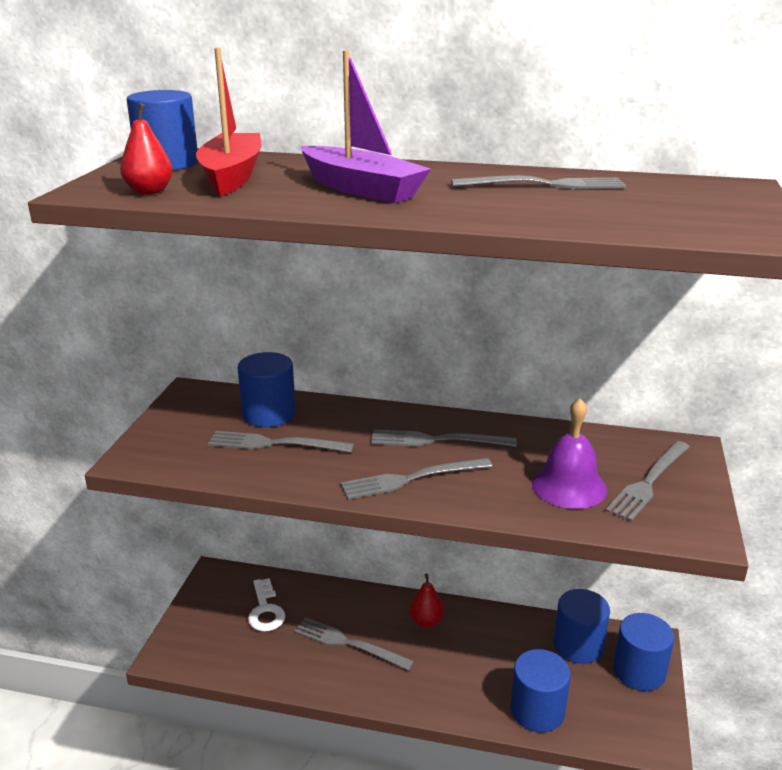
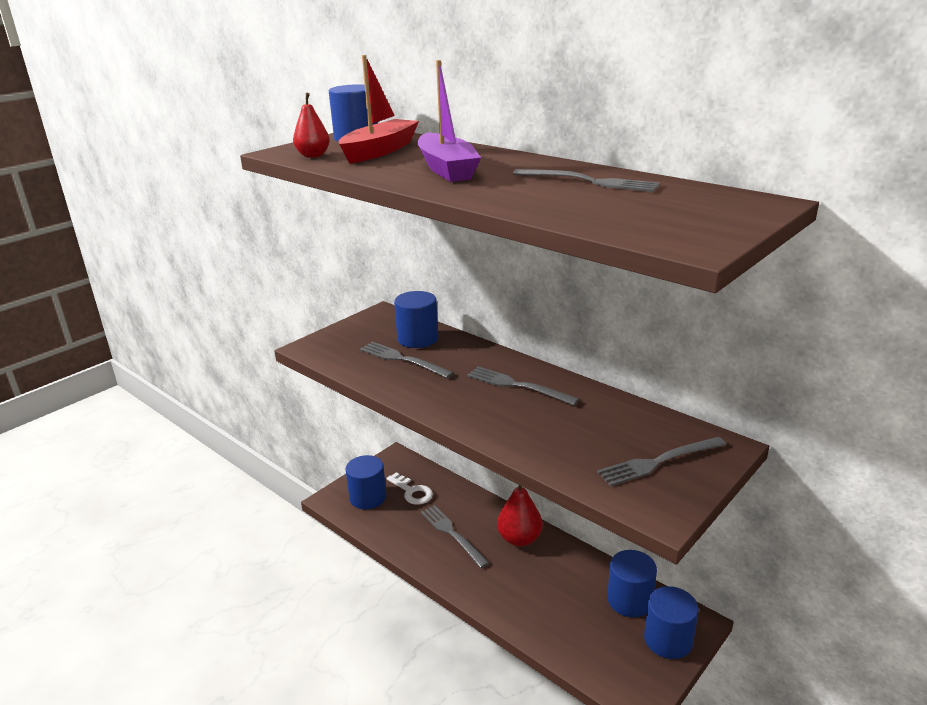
camera: 30 degrees right, 0 degrees up
white key [248,578,286,632] -> white key turned 60 degrees counterclockwise [386,472,433,505]
grey fork [341,458,493,500] -> none
red pear [409,574,444,628] -> red pear [497,485,543,546], size x1.54
blue cylinder [511,649,571,732] -> blue cylinder moved to [345,455,387,509]
purple bell [532,398,607,509] -> none

